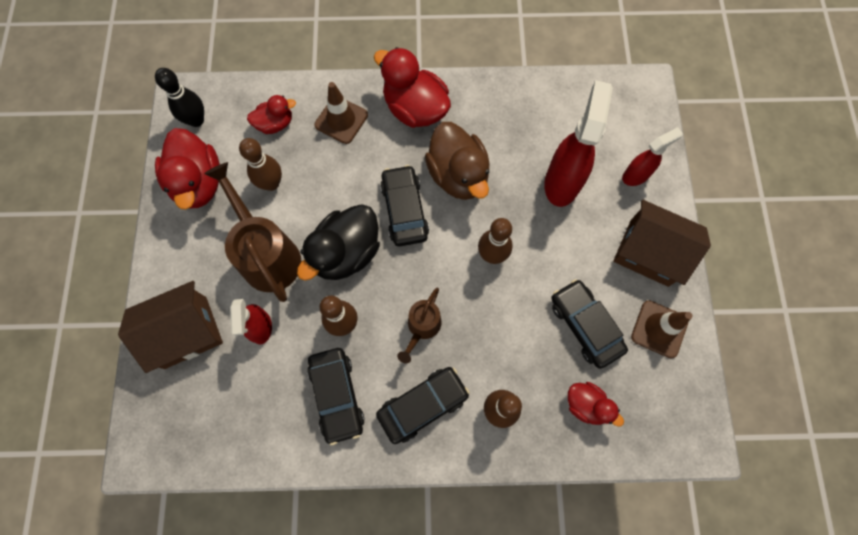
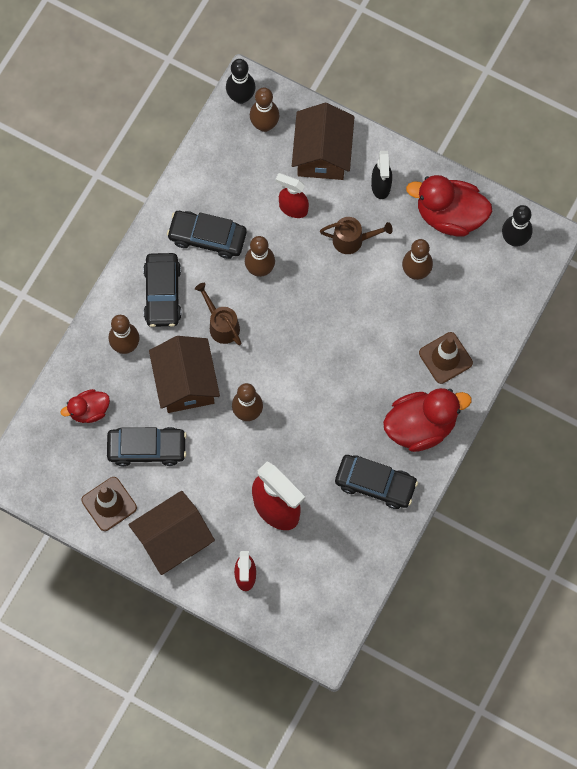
camera: 120 degrees right, 0 degrees up
brown watering can [204,162,301,302] -> brown watering can [320,217,393,254], size x0.55
red duck [247,95,296,134] -> none
black duck [297,205,380,281] -> none
black car [380,165,429,246] -> black car moved to [335,455,418,509]
brown duck [425,122,490,200] -> none
none -> brown house [149,336,220,413]
none -> black bowling pin [226,59,255,104]
none -> brown bowling pin [250,87,279,132]
none -> black spray bottle [371,151,392,199]

